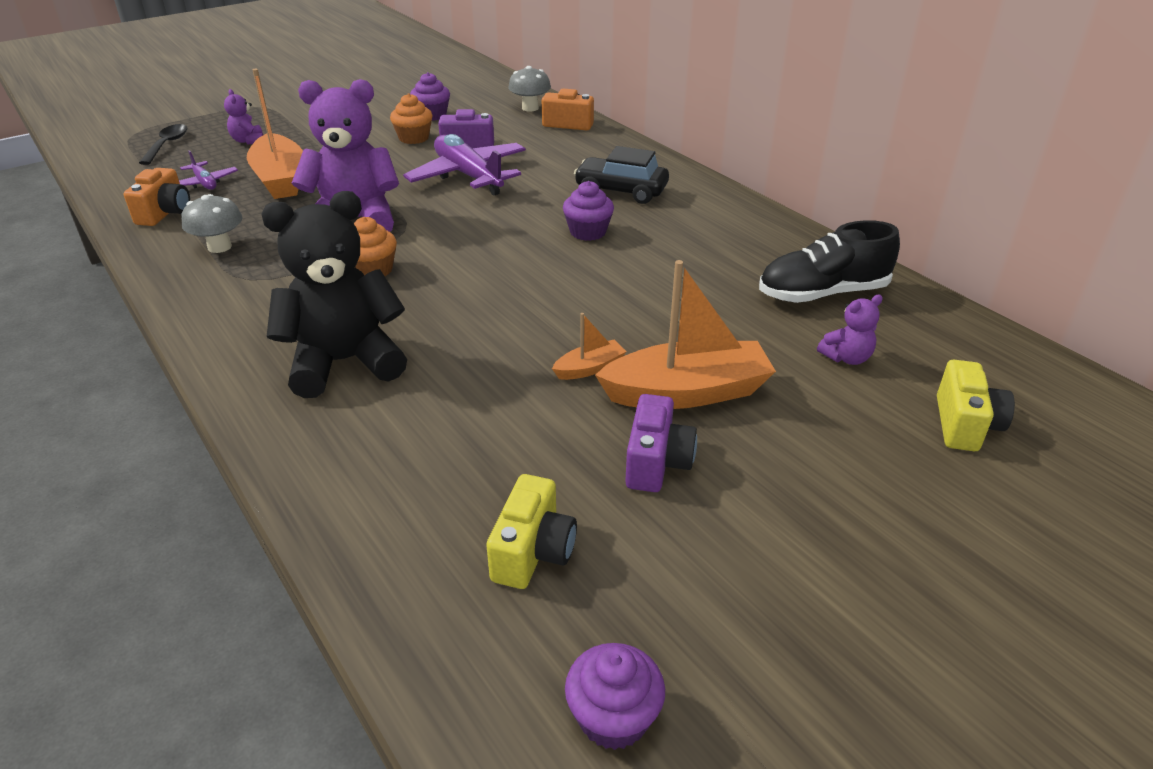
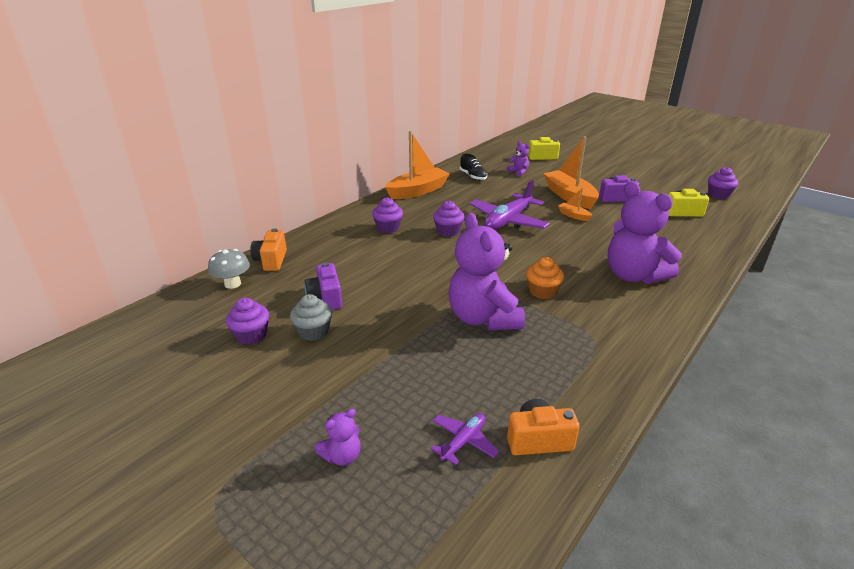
camera: 105 degrees left, 5 degrees down
black spoon [139,124,188,165] -> none
grey mushroom [181,194,243,253] -> none
orange boat [247,69,303,199] -> orange boat moved to [385,131,450,199]
black teddy bear [261,191,407,398] -> purple teddy bear [608,181,682,284]
orange cupcake [390,93,433,144] -> grey cupcake [290,294,332,341]
purple plane [403,134,526,196] -> purple plane moved to [470,180,550,230]
black car [574,146,669,204] -> purple cupcake [372,197,403,233]
black shoe [759,220,900,303] -> black shoe [460,153,487,181], size x0.61

